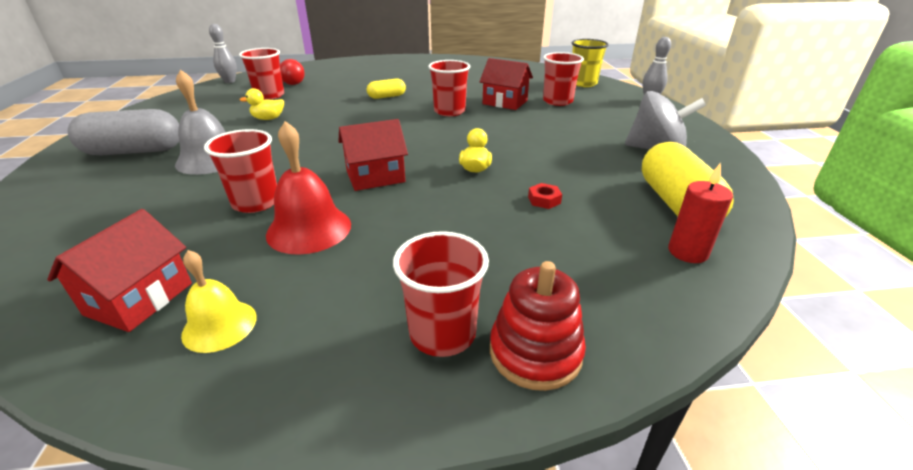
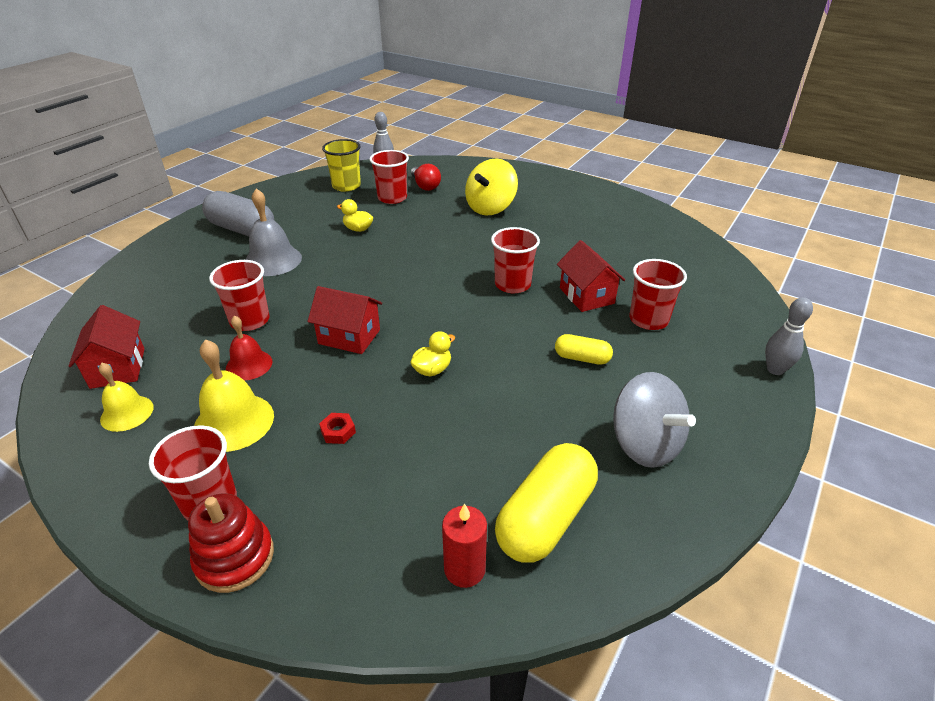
camera: 40 degrees right, 5 degrees up
red house [47,209,192,332] -> red house turned 75 degrees counterclockwise [69,305,145,389]
red bell [266,121,351,255] -> red bell [226,316,273,380], size x0.64
yellow capsule [367,78,406,99] -> yellow capsule moved to [555,334,613,365]
red nut [528,183,562,209] -> red nut moved to [319,413,356,444]
yellow cup [572,39,608,87] -> yellow cup moved to [322,139,361,192]
none -> yellow bell [194,339,274,452]
none -> yellow spinning top [465,158,518,215]

